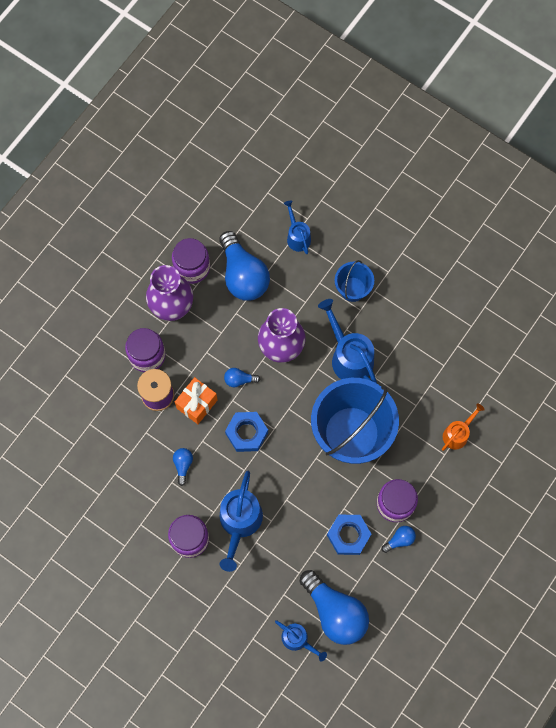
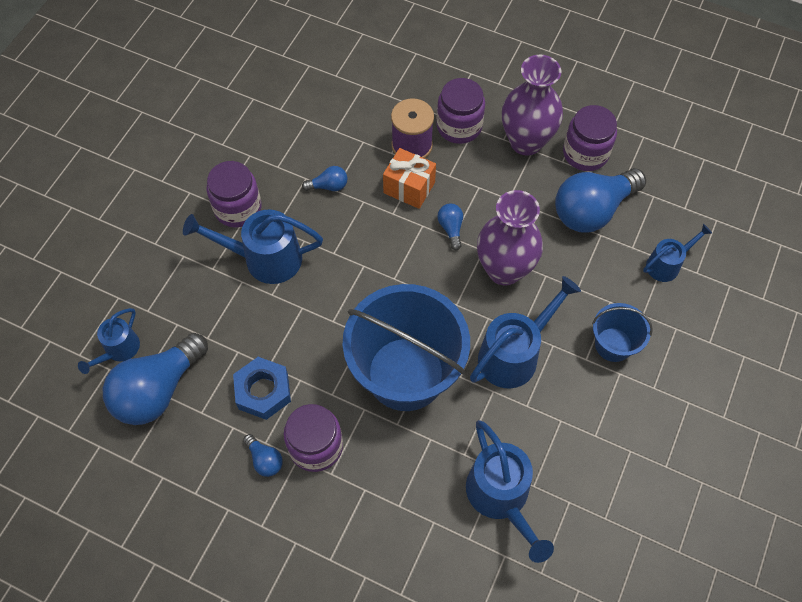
camera: 80 degrees right, 10 degrees down
blue nut [225,412,268,452] -> none
orange watering can [442,403,485,451] -> none
none -> blue watering can [466,420,554,563]

